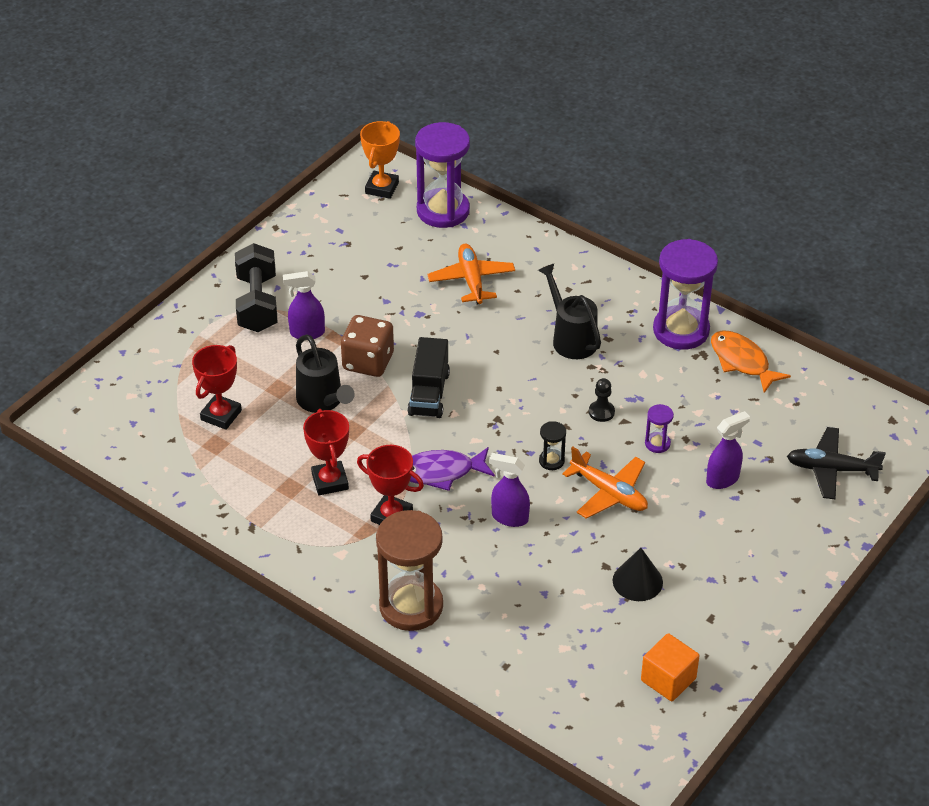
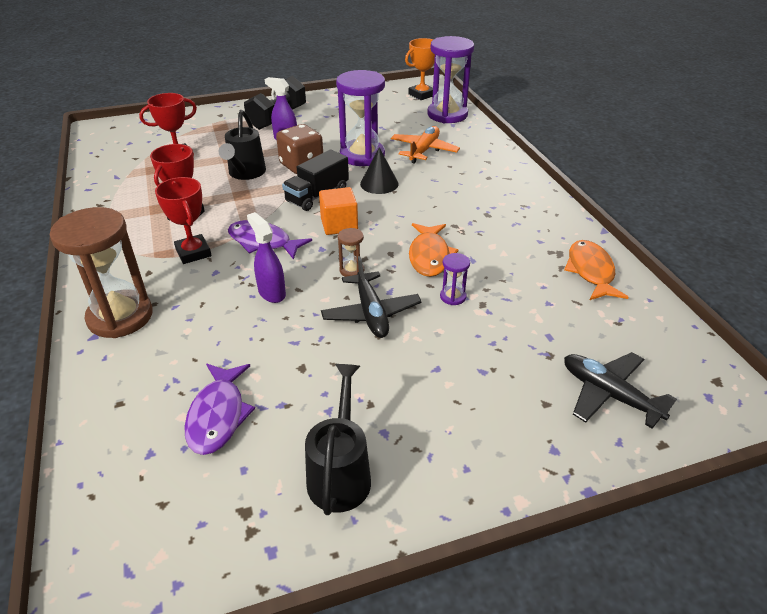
camera: 35 degrees right, 5 degrees down
black watering can [538,264,601,359] -> black watering can moved to [305,364,371,515]
black hourglass [539,421,566,470] -> brown hourglass [338,228,364,277]
orange plane [562,446,648,519] -> black plane [321,256,422,338]
black pawn [589,378,615,422] -> orange fish [409,223,459,277]
black cone [613,548,663,601] -> black cone moved to [360,147,399,194]
orange cube [641,633,700,702] -> orange cube moved to [319,187,358,235]
purple hourglass [653,239,718,350] -> purple hourglass moved to [336,70,385,166]
purple spray bottle [706,411,750,489] -> none
none -> purple fish [184,364,255,455]

